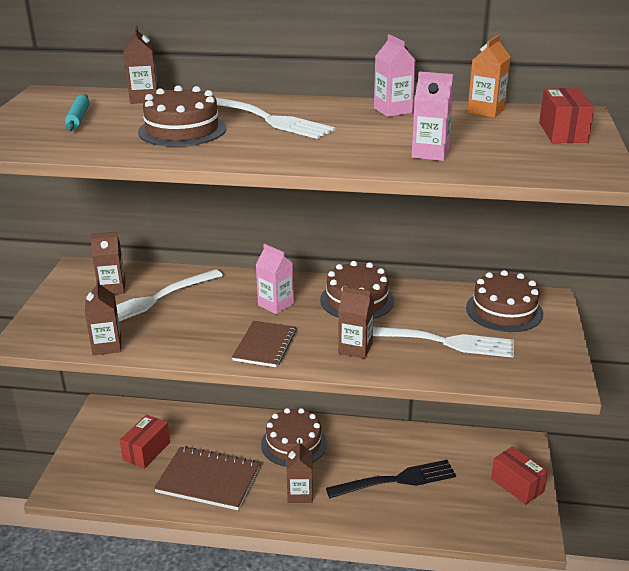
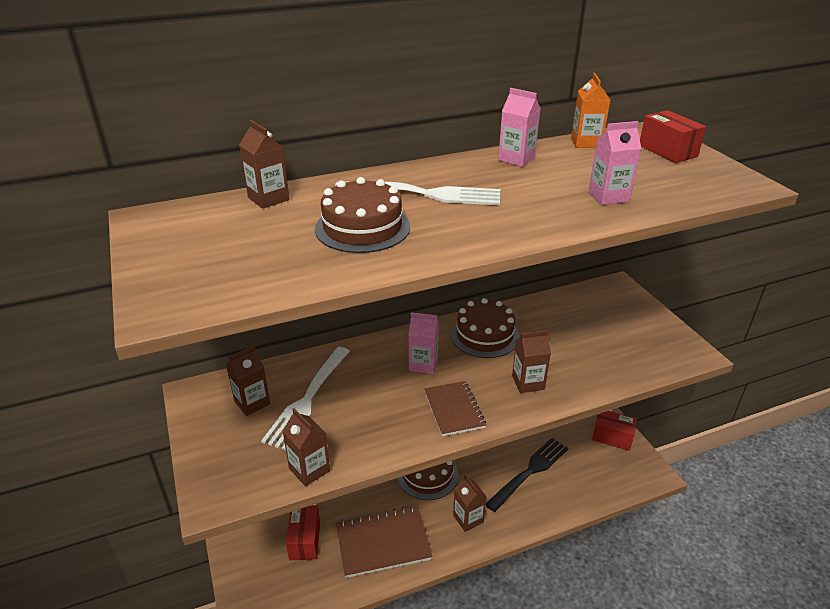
camera: 30 degrees left, 5 degrees up
turquoise rolling pin [65,94,89,131] -> none
white fork [373,327,514,358] -> none
brown cake [466,270,543,332] -> none

